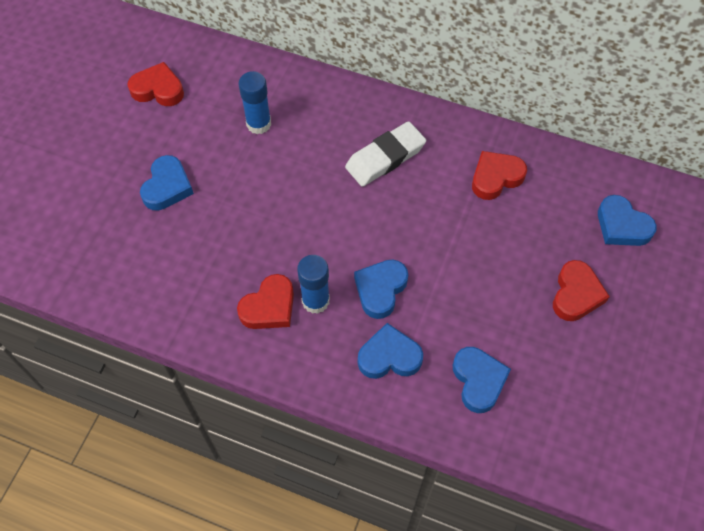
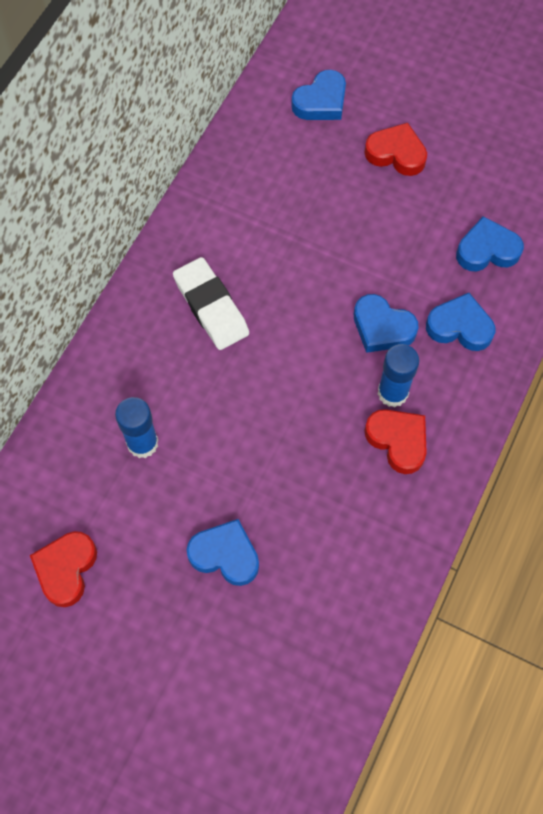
camera: 85 degrees left, 5 degrees up
blue heart [358,323,423,379] -> blue heart turned 105 degrees clockwise [426,293,495,351]
red heart [472,151,527,200] -> none

